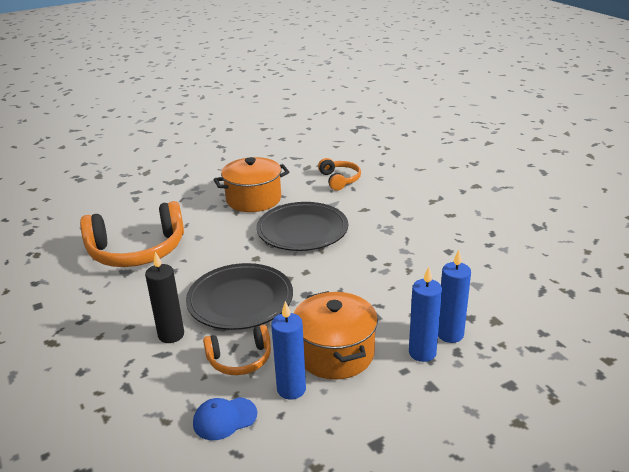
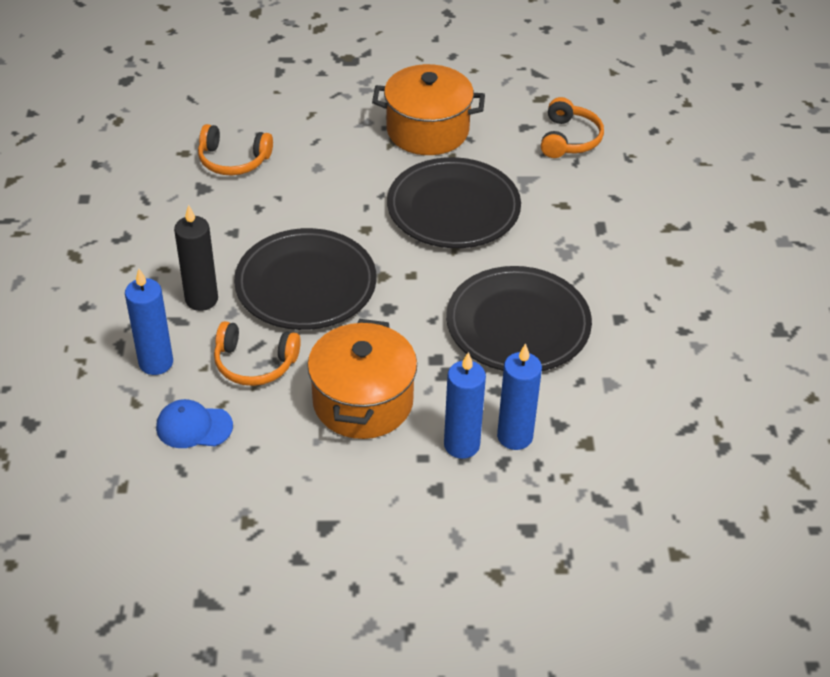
camera: 25 degrees right, 15 degrees up
orange headphones [80,201,184,267] -> orange headphones [198,124,273,175], size x0.53
blue candle [271,301,306,400] -> blue candle moved to [125,269,173,375]
none -> black plate [446,266,592,371]

